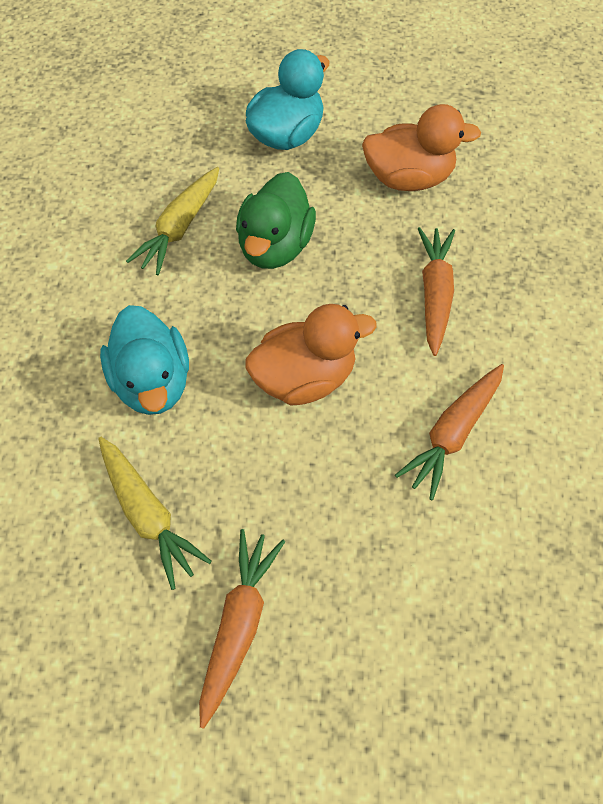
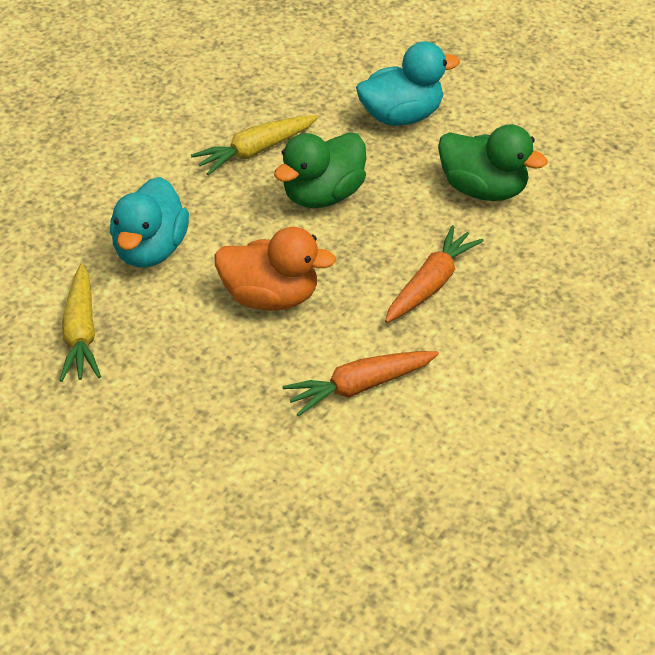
camera: 30 degrees right, 15 degrees down
orange carrot [199,529,285,728] -> none
orange duck [362,104,481,191] -> green duck [438,124,548,201]

